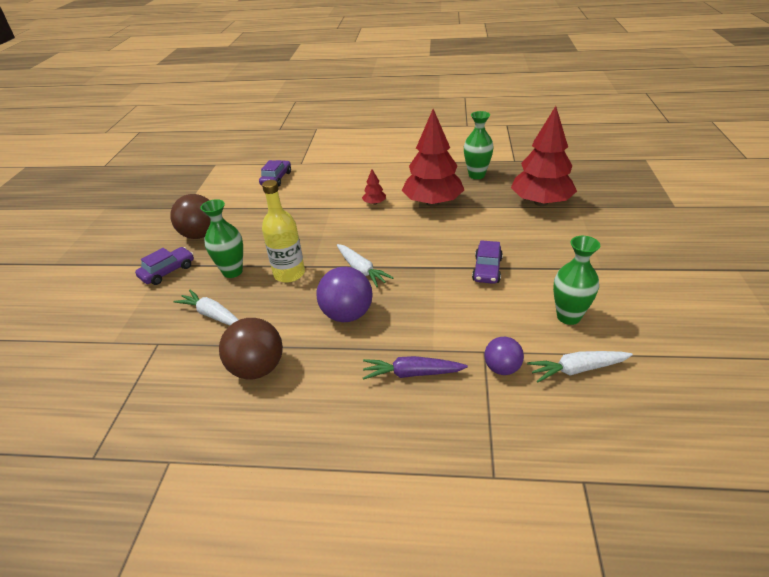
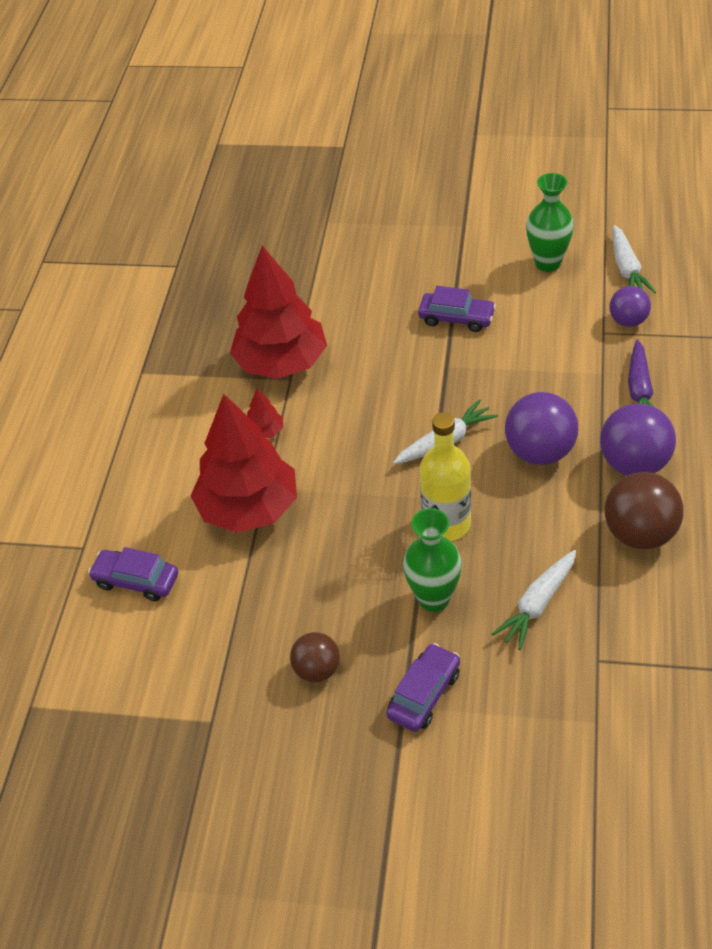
camera: 85 degrees left, 10 degrees up
purple car [135,247,194,285] -> purple car turned 75 degrees clockwise [386,643,460,732]
brown ball [170,194,211,239] -> brown ball [290,632,340,682], size x0.61
green vase [464,111,494,179] -> none
red tree [511,106,577,206] -> red tree moved to [191,394,297,533]
none -> purple ball [600,403,676,476]

